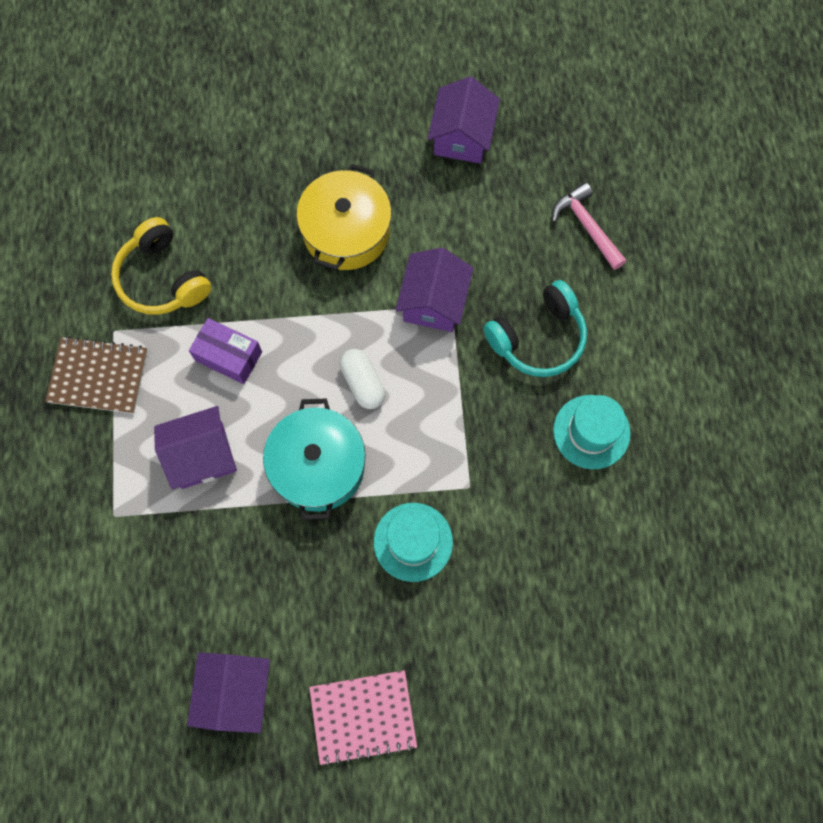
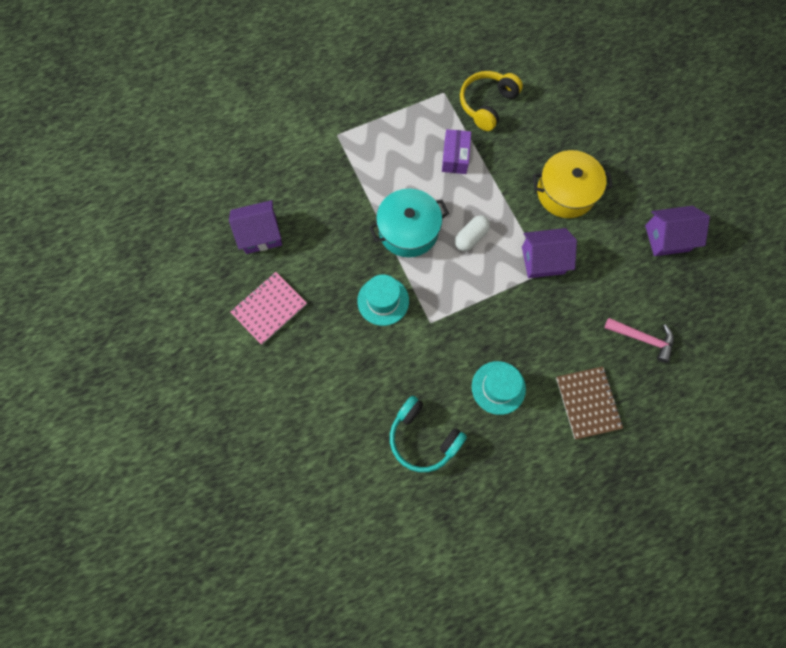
camera: 70 degrees right, 0 degrees up
brown notebook [45,336,148,414] -> brown notebook moved to [556,367,623,439]
purple house [154,406,237,490] -> none
pink notebook [309,670,417,766] -> pink notebook turned 75 degrees clockwise [230,272,307,344]
turquoise headphones [483,280,587,377] -> turquoise headphones moved to [390,396,467,472]
pink hammer [552,182,626,270] -> pink hammer turned 75 degrees clockwise [605,318,674,363]

